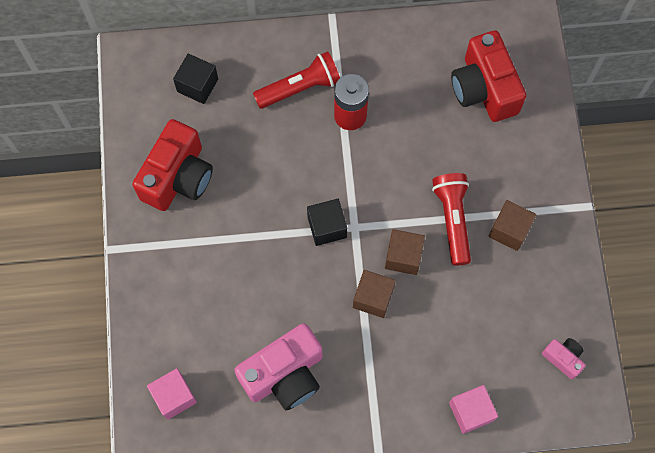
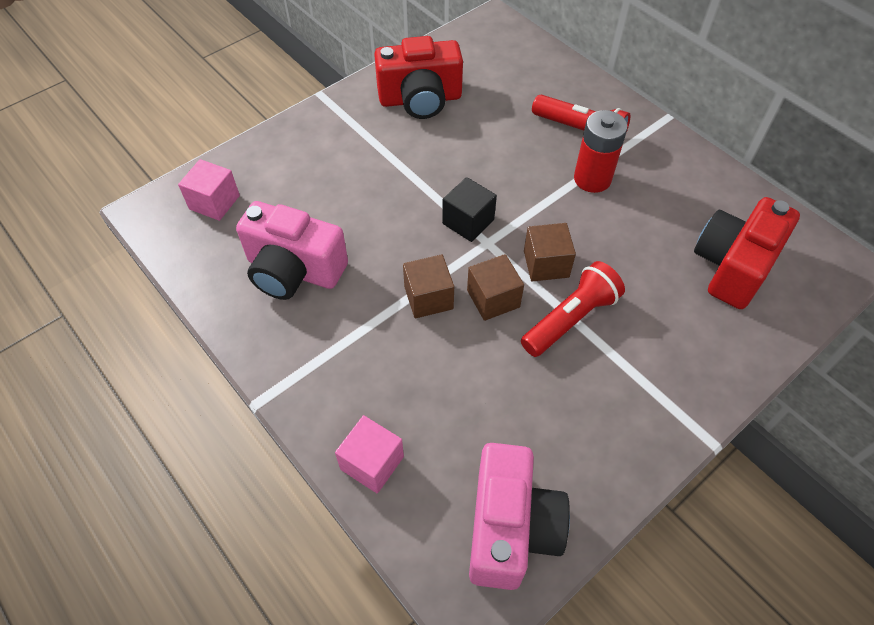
camera: 55 degrees right, 15 degrees down
black cube [173,53,218,104] -> none
brown cube [489,200,536,251] -> brown cube moved to [524,223,576,282]
pink camera [542,338,586,379] -> pink camera [469,443,570,590], size x2.08

